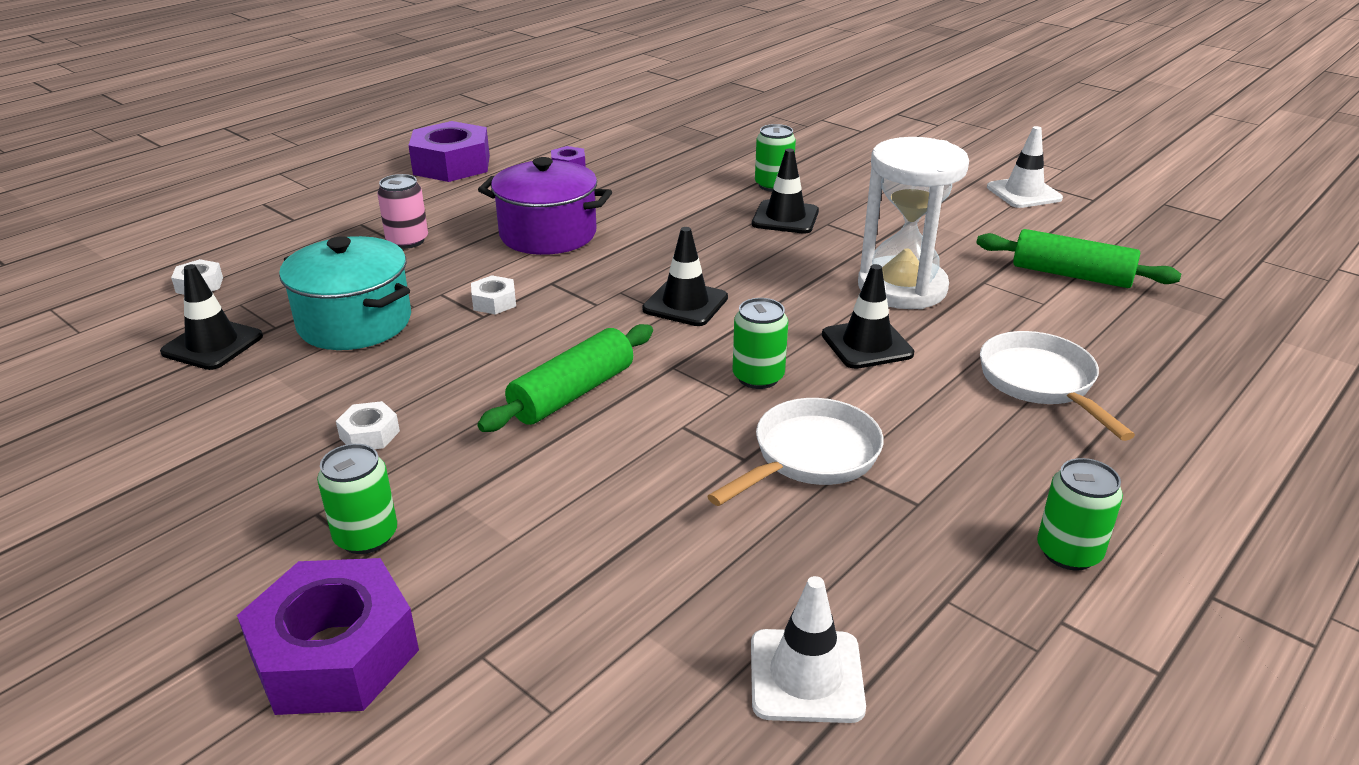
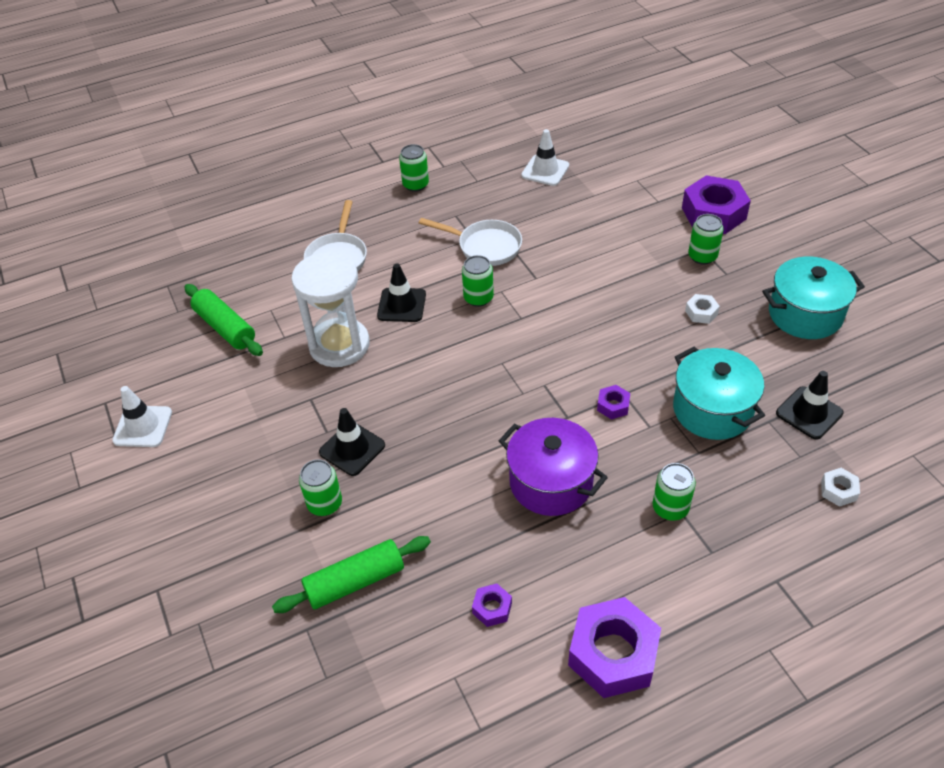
camera: 155 degrees left, 15 degrees up
pink can [377,174,428,249] -> green can [653,463,696,521]
white nut [471,275,516,315] -> purple nut [597,385,630,420]
green rolling pin [477,324,653,432] -> green rolling pin moved to [272,536,431,613]
black traffic cone [642,227,728,326] -> none
white pan [707,398,884,506] -> white pan turned 135 degrees counterclockwise [419,218,522,266]
none -> turquoise pot [762,257,865,339]

